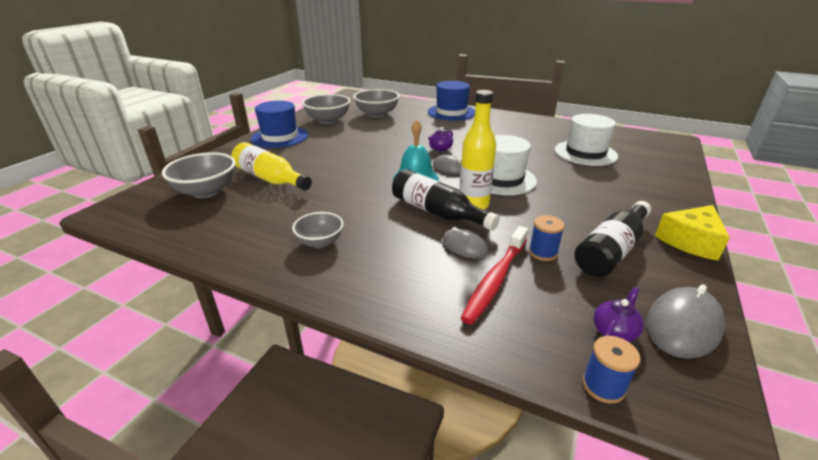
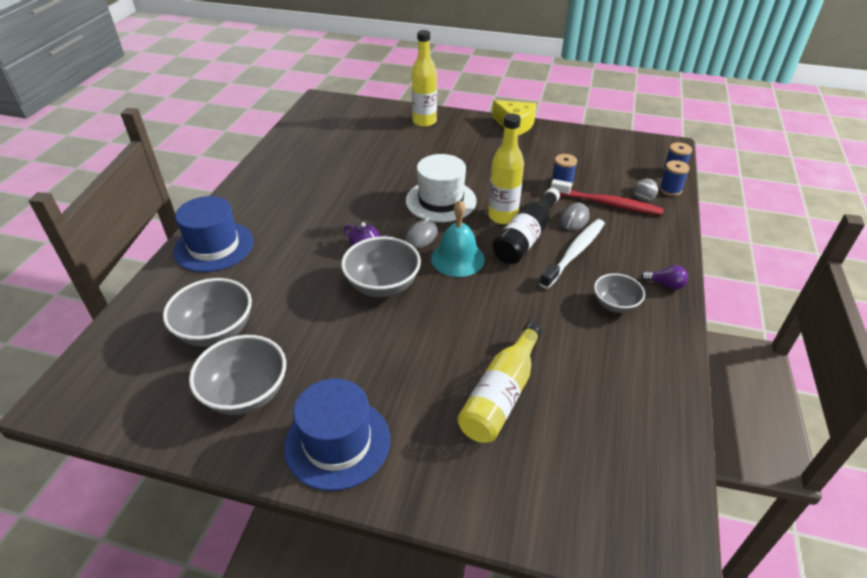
camera: 100 degrees left, 10 degrees up
grey bowl [162,152,236,198] -> grey bowl moved to [341,236,421,297]
white hat [555,114,618,166] -> none
black bottle [575,201,651,277] -> none
purple teapot [594,287,644,342] -> none
grey mouse [646,284,725,359] -> none
none -> yellow bottle [411,30,437,127]
none -> white toothbrush [539,219,605,289]
none -> grey ball [634,179,658,202]
none -> purple light bulb [641,265,688,290]
none -> blue spool [659,160,690,196]

